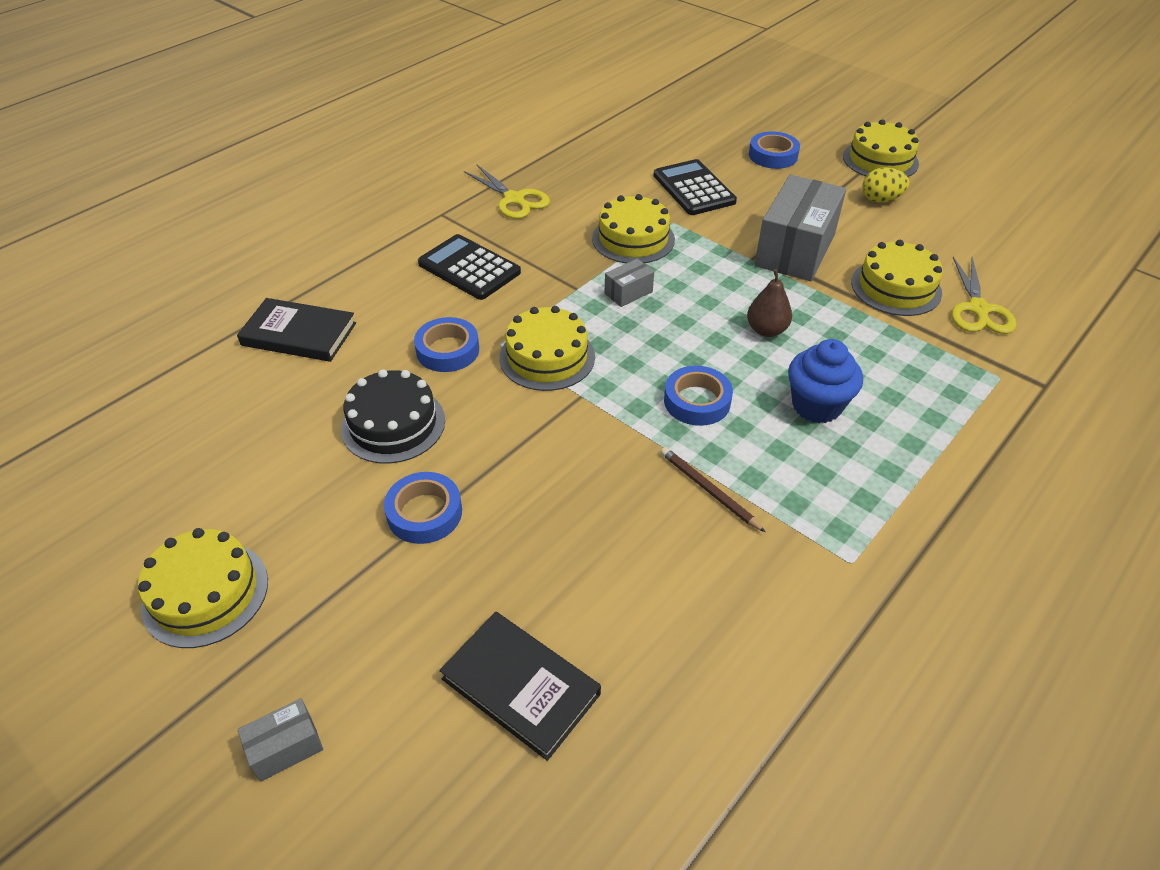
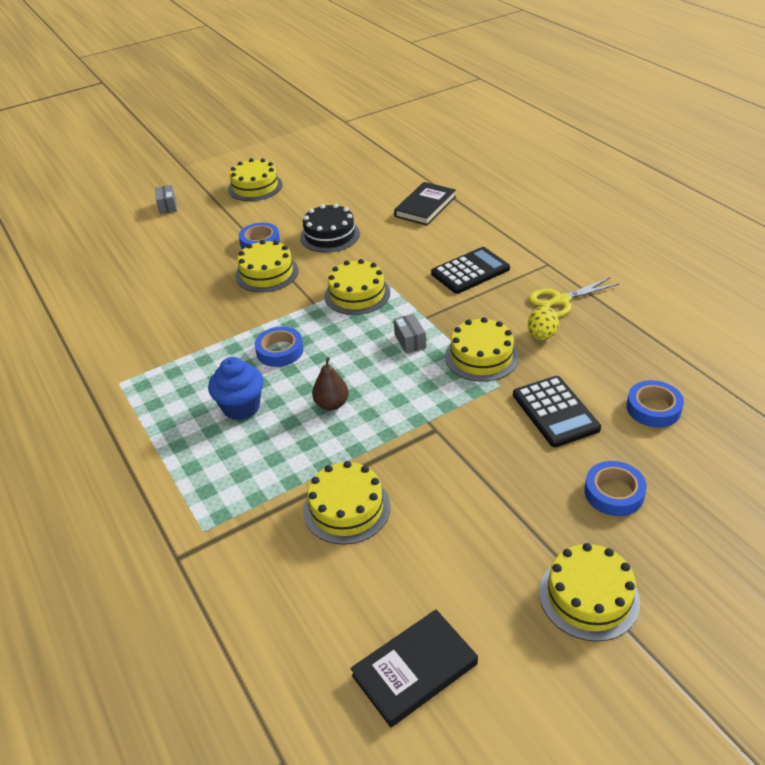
camera: 110 degrees right, 5 degrees down
blue tape [414,317,479,372] -> blue tape moved to [626,380,684,428]
black book [440,612,601,761] -> black book moved to [350,609,478,728]
black calculator [654,159,737,215] -> black calculator turned 75 degrees clockwise [513,376,601,447]
brown pencil [661,447,765,532] -> none
grey box [755,175,846,281] -> none
yellow egg [862,167,910,203] -> yellow egg moved to [528,306,559,340]
yellow scissors [952,257,1016,334] -> none
none -> yellow cake [235,240,298,292]

